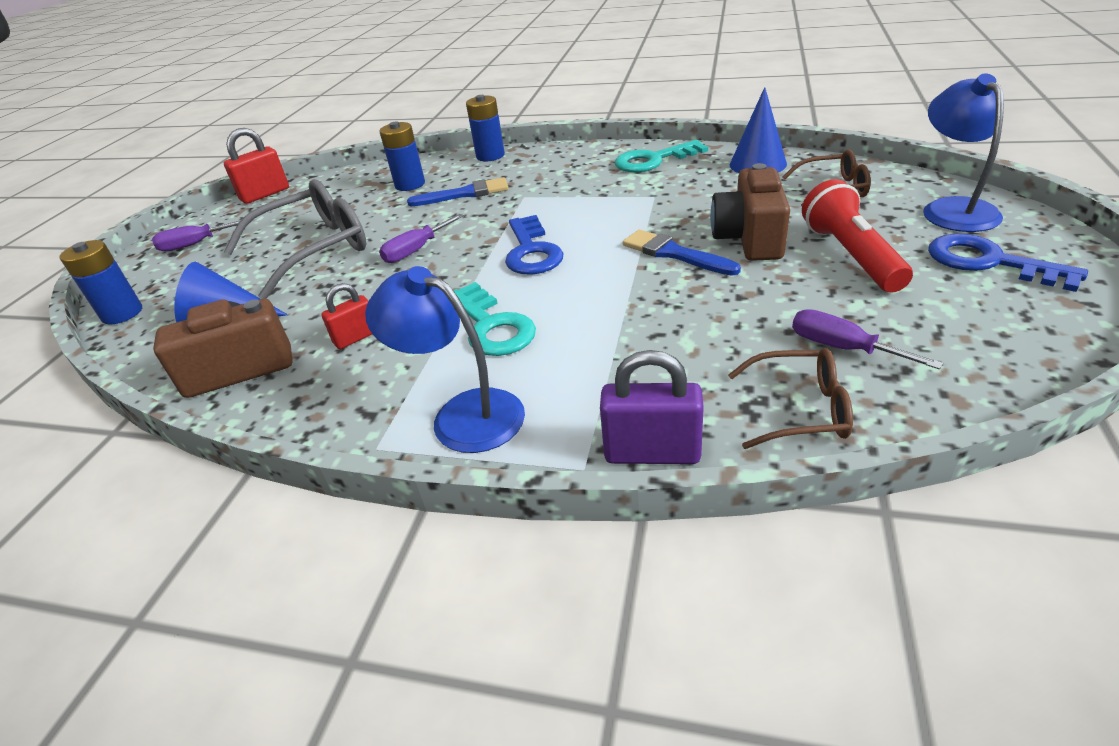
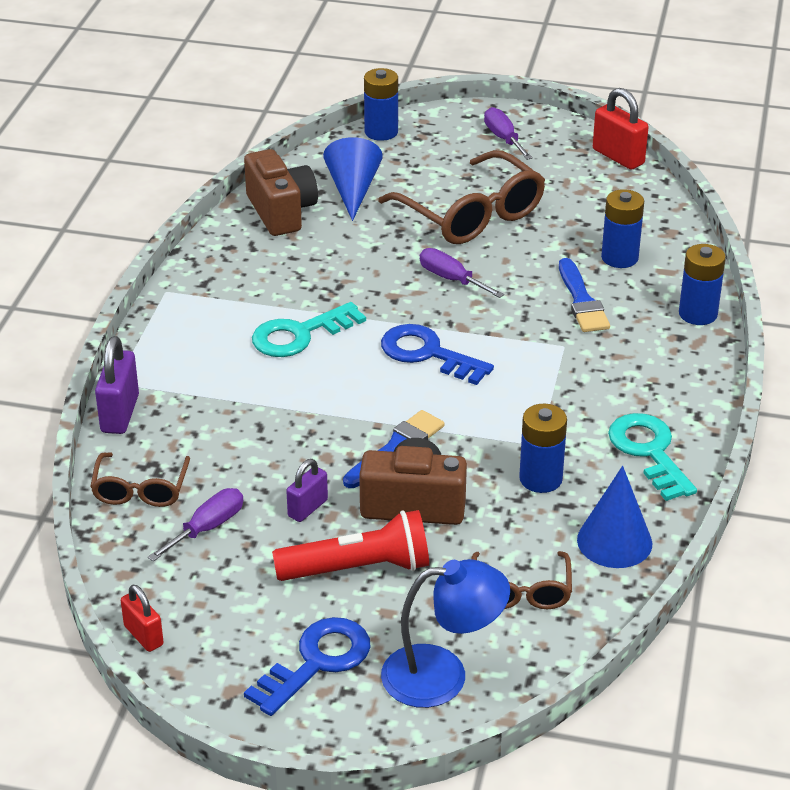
camera: 85 degrees right, 0 degrees up
grey glasses [224,179,366,299] -> brown glasses [378,150,545,244]
red padlock [321,283,372,349] -> red padlock moved to [121,585,164,652]
blue lamp [365,266,525,453] -> none
blue key [505,215,564,275] -> blue key turned 45 degrees clockwise [381,324,494,385]
none -> purple padlock [286,459,328,522]
none -> blue battery [519,404,567,493]

